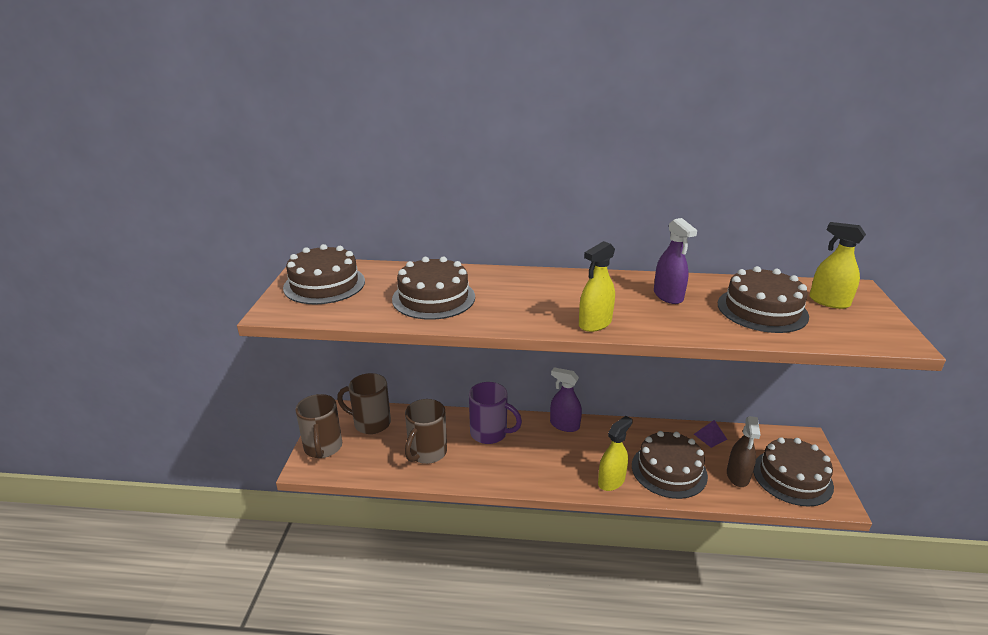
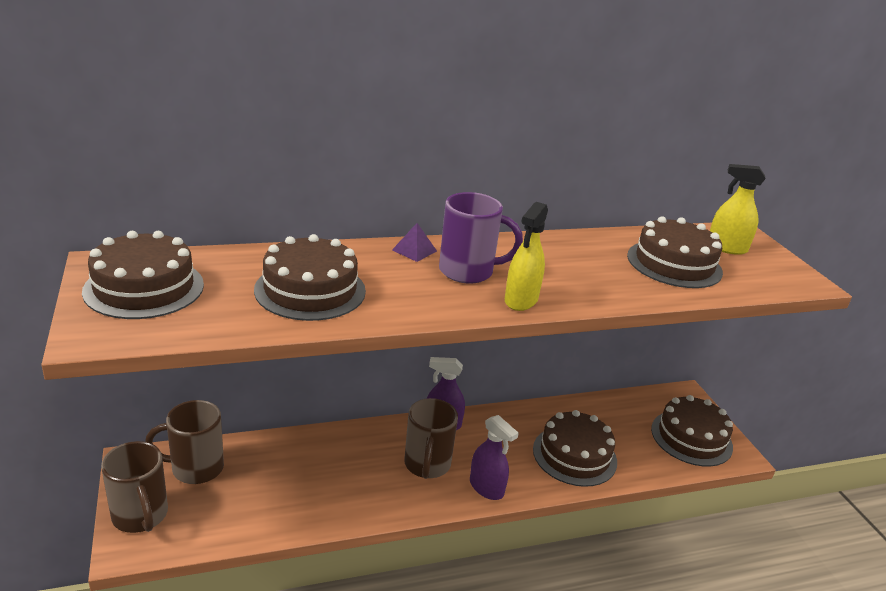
camera: 25 degrees left, 0 degrees up
brown mug [405,399,447,464] -> brown mug moved to [404,398,458,479]
purple mug [469,382,522,444] -> purple mug moved to [439,192,523,284]
yellow spray bottle [598,416,633,491] -> none
purple spray bottle [654,218,697,304] -> purple spray bottle moved to [470,415,519,500]
purple pyramid [694,420,727,448] -> purple pyramid moved to [392,223,437,262]
brown spray bottle [727,416,760,487] -> none

